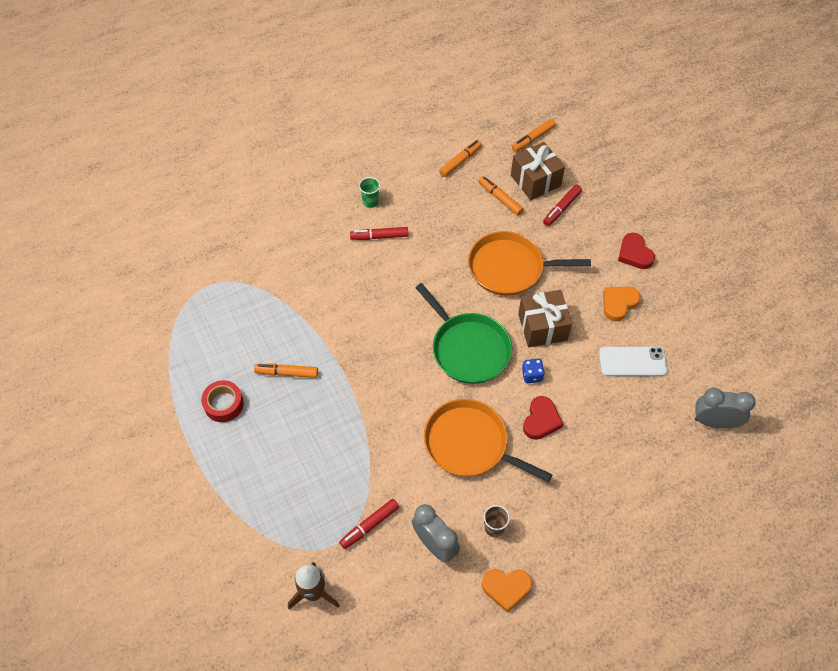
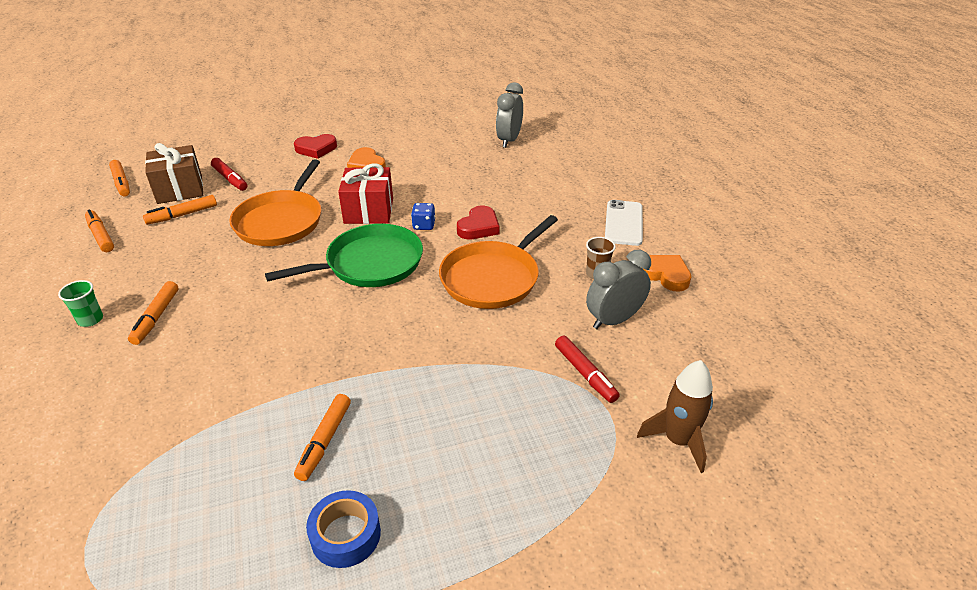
camera: 80 degrees left, 20 degrees down
red tape [201,380,244,422] -> blue tape [306,490,381,568]
red marker [350,227,408,240] -> orange marker [128,281,179,345]
orange heart [482,569,532,613] -> orange heart turned 60 degrees counterclockwise [642,255,691,292]
brown gift [518,290,572,347] -> red gift [338,163,393,224]
red heart [523,396,563,440] -> red heart turned 90 degrees clockwise [457,206,499,239]
white phone [599,347,667,376] -> white phone moved to [605,200,643,246]

